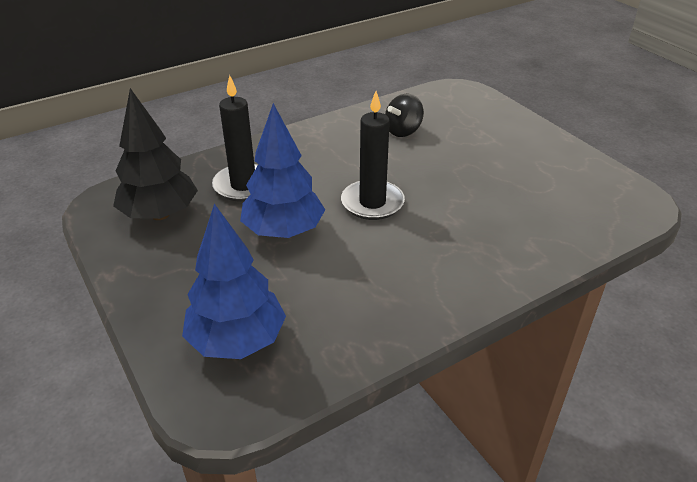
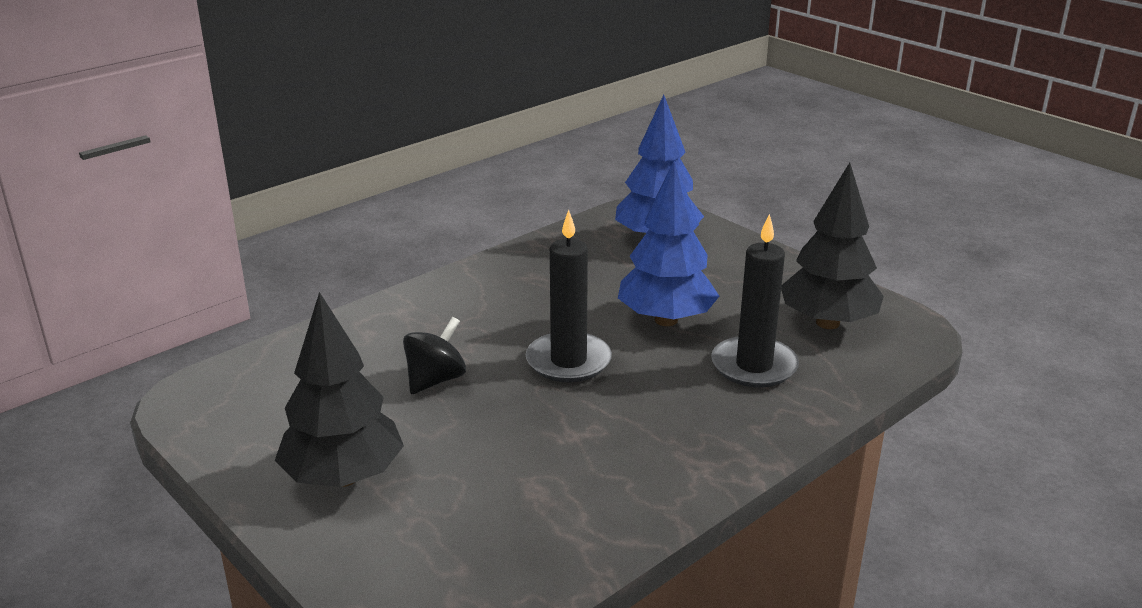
camera: 170 degrees right, 10 degrees down
black spinning top [385,94,424,137] -> black spinning top moved to [403,317,466,394]
none -> black tree [275,292,404,487]

